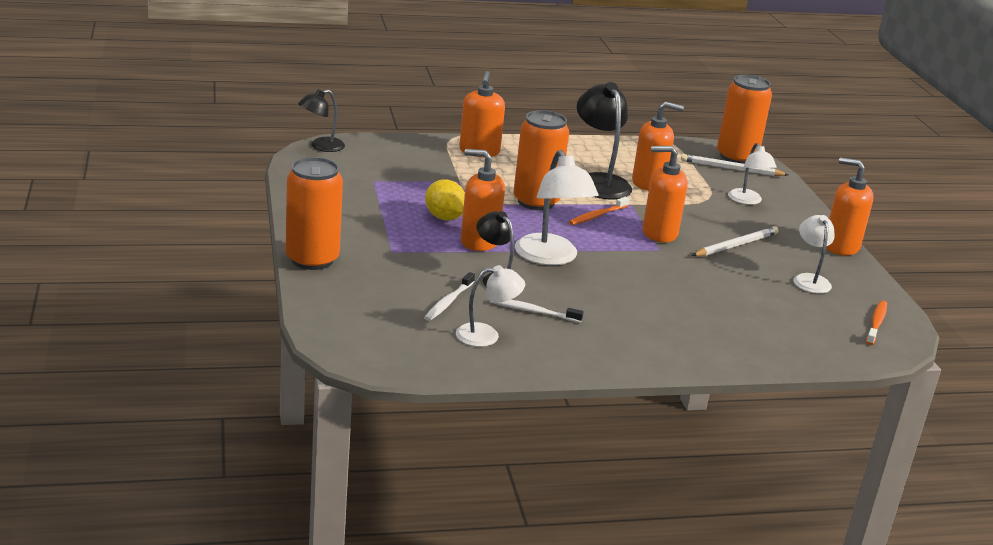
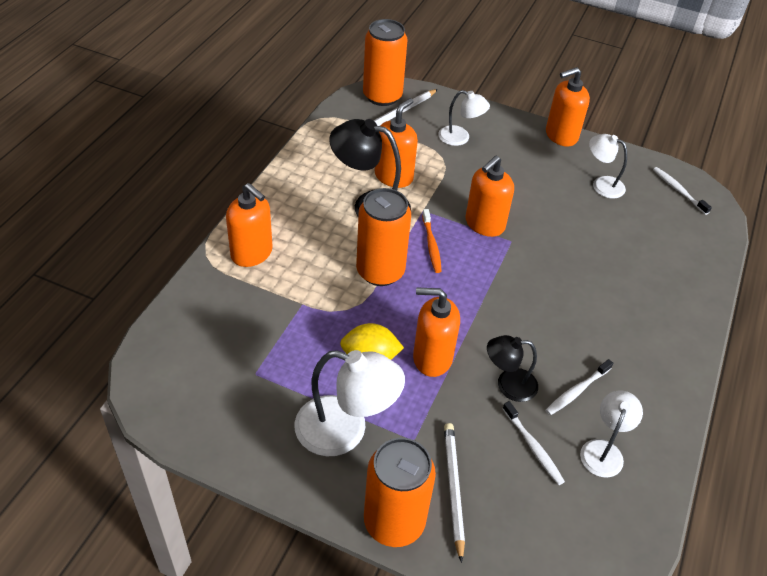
camera: 55 degrees left, 20 degrees up
black lamp [298,89,345,152] -> none
orange soap dispenser [461,149,505,251] -> orange soap dispenser turned 45 degrees clockwise [413,287,460,377]
white lamp [515,150,599,265] -> white lamp moved to [295,350,405,456]
white pencil [692,226,779,256] -> white pencil moved to [444,423,465,563]
orange toothbrush [866,300,887,345] -> white toothbrush [653,167,712,215]

